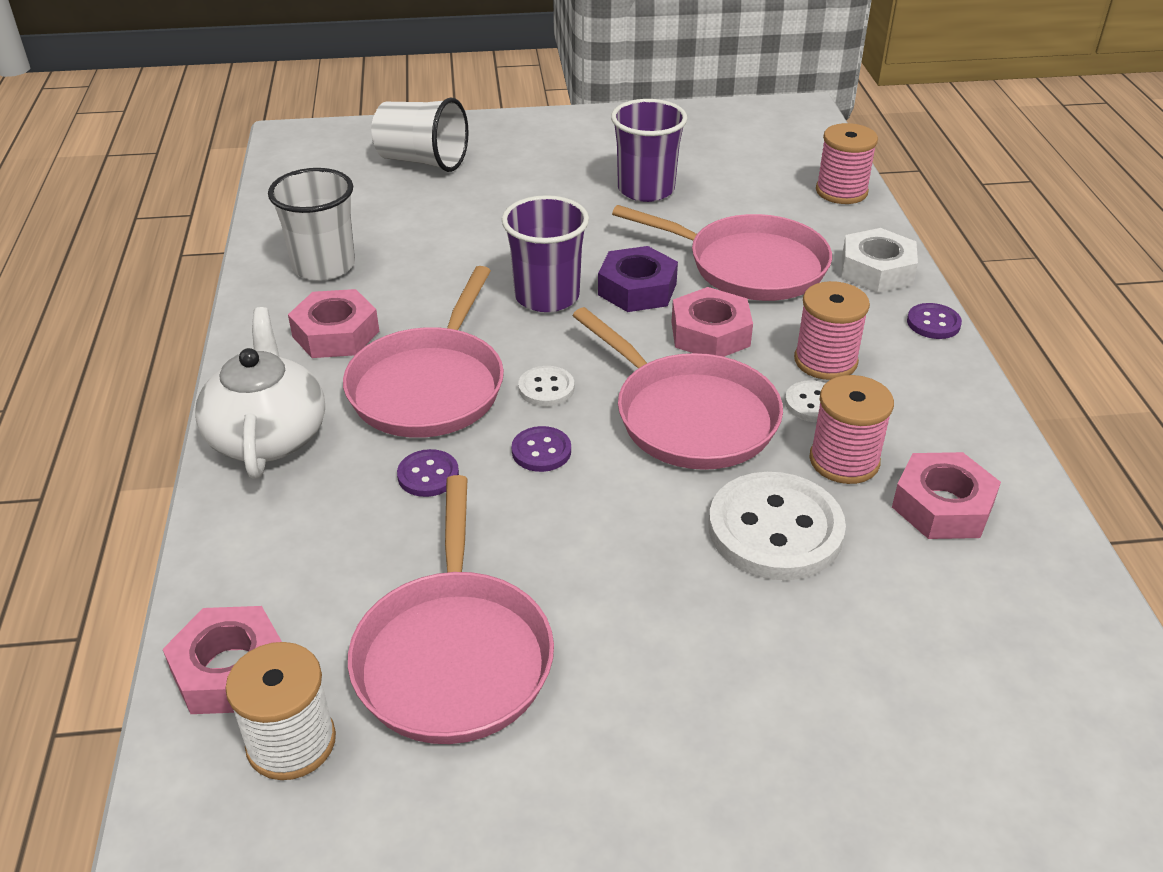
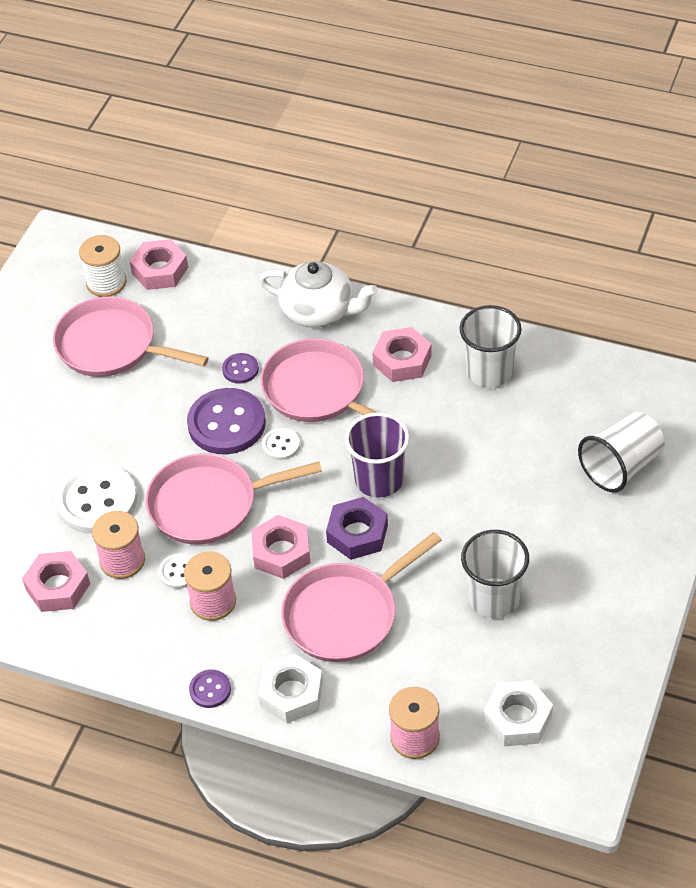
camera: 120 degrees right, 10 degrees up
purple button [512,426,571,472] -> purple button [187,388,266,454], size x2.09
purple cup [611,99,687,202] -> white cup [461,530,529,618]
none -> white nut [483,680,553,746]

